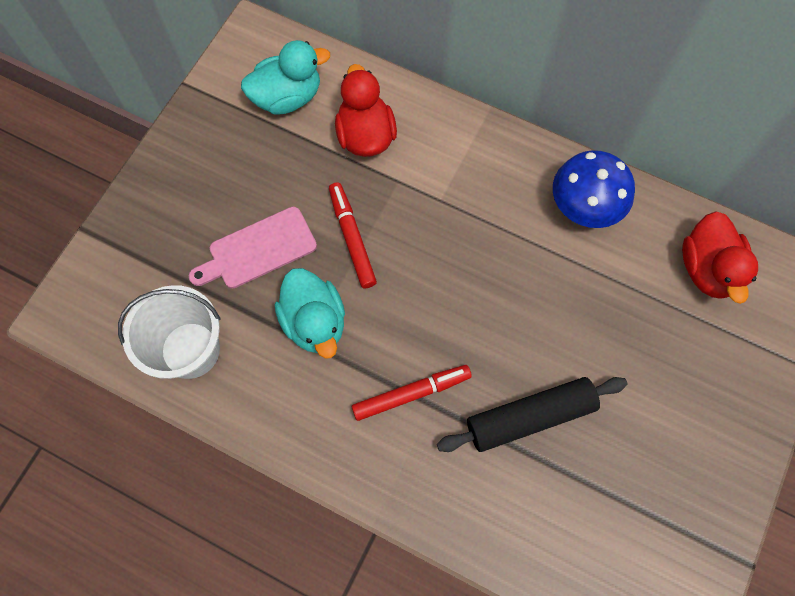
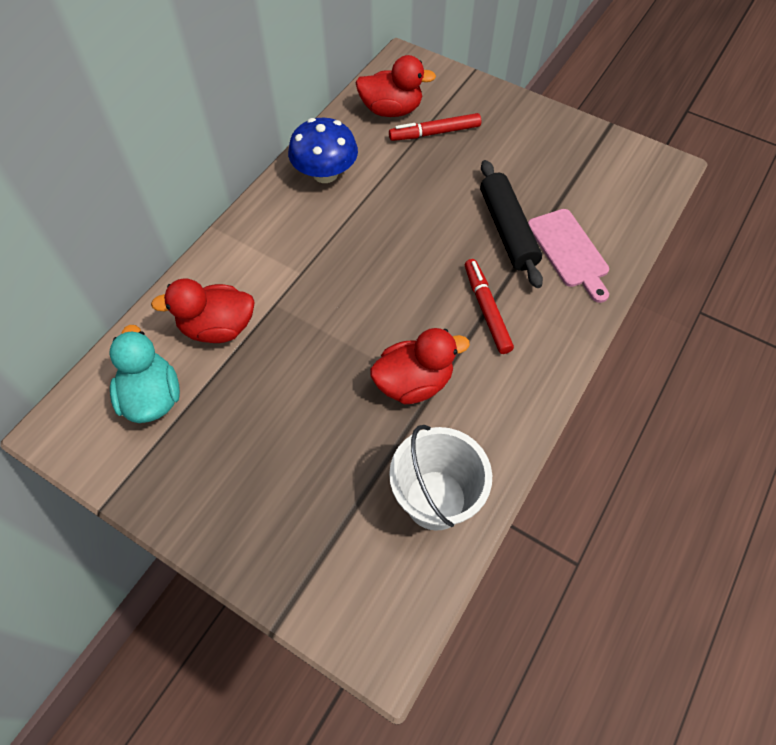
camera: 85 degrees left, 10 degrees down
pink cutting board [189,207,317,288] -> pink cutting board moved to [528,209,609,303]
turquoise duck [275,268,345,359] -> red duck [370,328,470,405]
red marker [329,182,377,289] -> red marker moved to [389,113,481,141]

